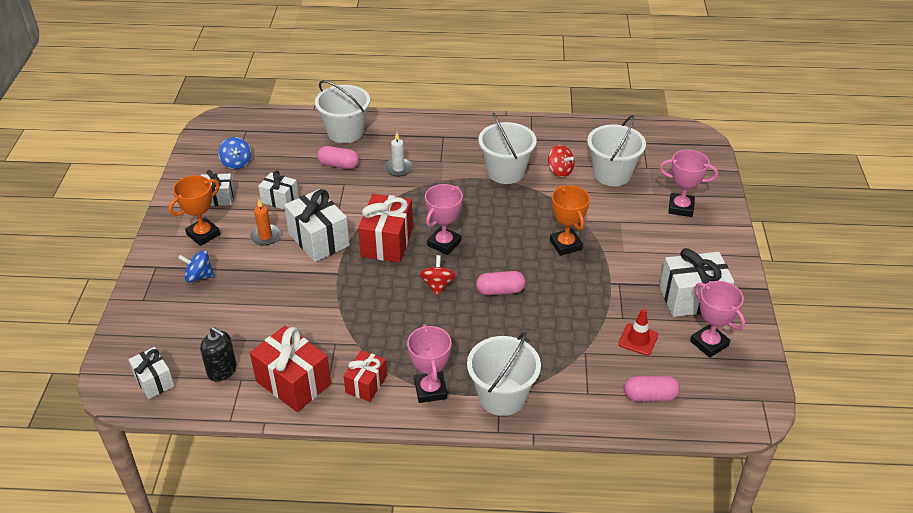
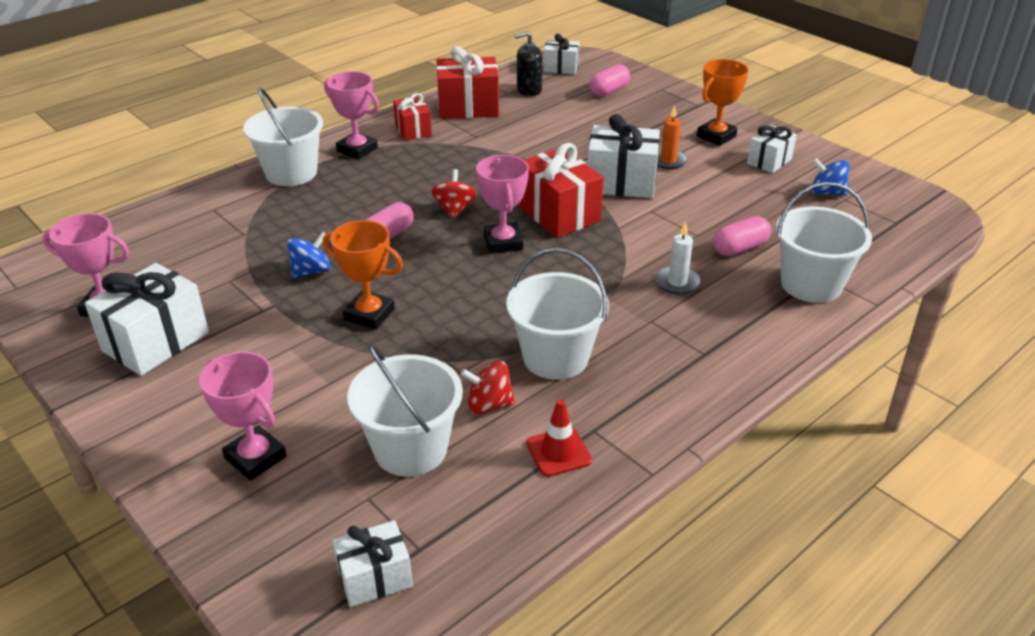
camera: 135 degrees right, 5 degrees down
orange trophy [169,175,220,246] -> orange trophy turned 45 degrees clockwise [697,59,749,146]
blue spinning top [178,250,215,282] -> blue spinning top moved to [287,231,331,279]
white gift [258,171,299,210] -> white gift moved to [332,520,413,607]
red spinning top [420,255,456,296] -> red spinning top turned 135 degrees counterclockwise [431,169,477,219]
red traffic cone [618,309,658,355] -> red traffic cone moved to [526,399,592,477]
pink capsule [624,376,680,402] -> pink capsule moved to [590,64,630,97]
pink trophy [659,150,718,217] -> pink trophy turned 75 degrees clockwise [199,352,287,481]

